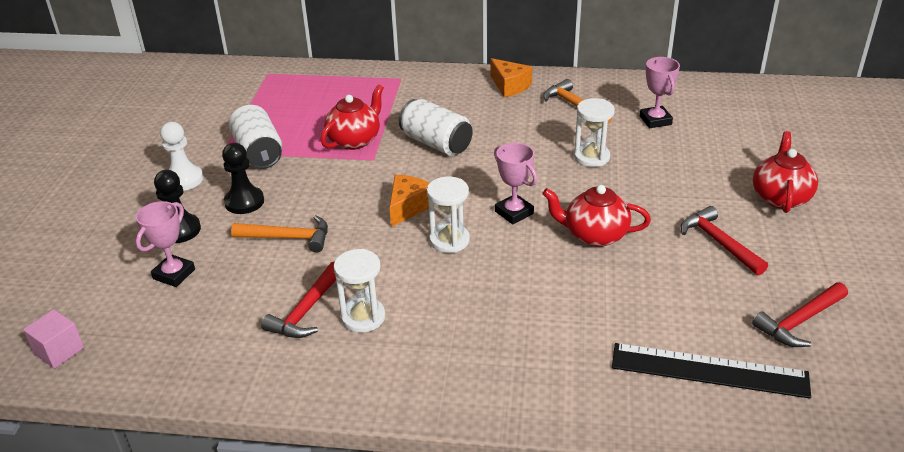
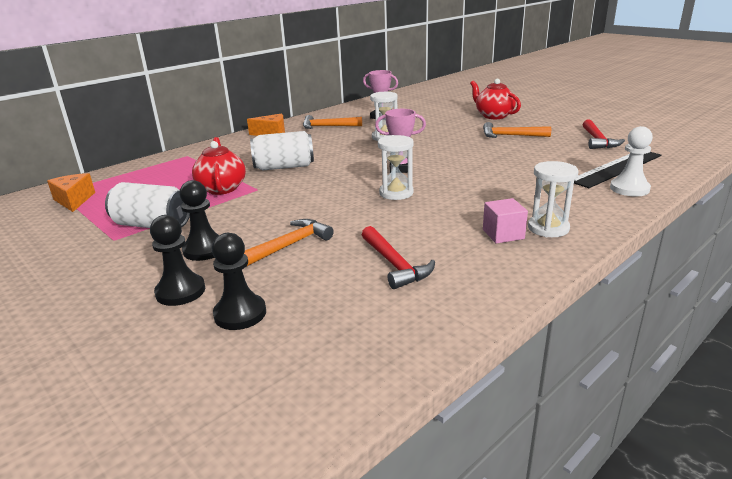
camera: 50 degrees left, 10 degrees down
pink cube [23,309,84,369] -> pink cube moved to [483,198,528,243]
pink trophy [136,201,195,287] -> black pawn [212,233,266,330]
white pawn [160,122,203,191] -> white pawn moved to [610,126,653,196]
white hourglass [334,249,385,333] -> white hourglass moved to [528,161,578,237]
orange cheese [389,175,429,227] -> orange cheese moved to [47,173,95,212]
red teapot [542,185,651,247] -> none
red hammer [681,206,768,275] -> orange hammer [483,122,551,138]

